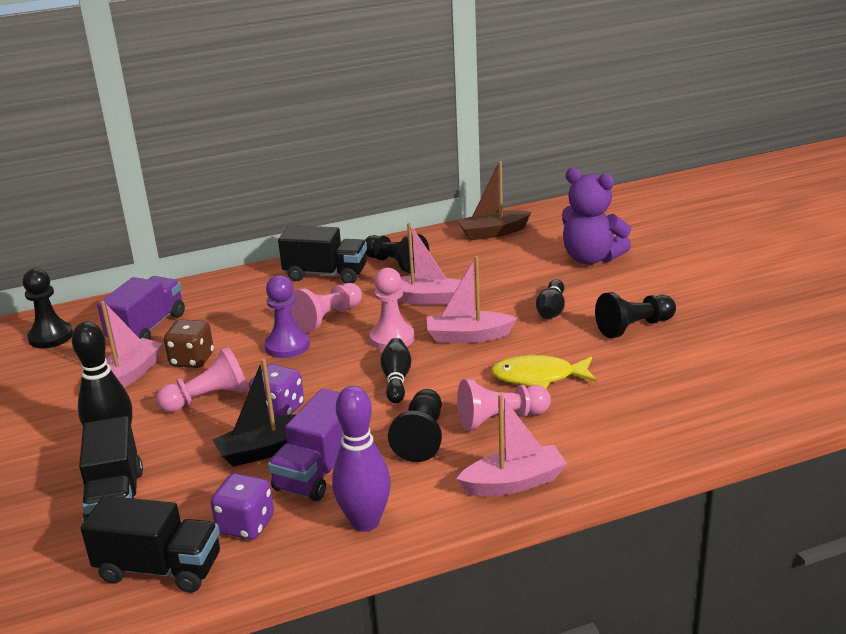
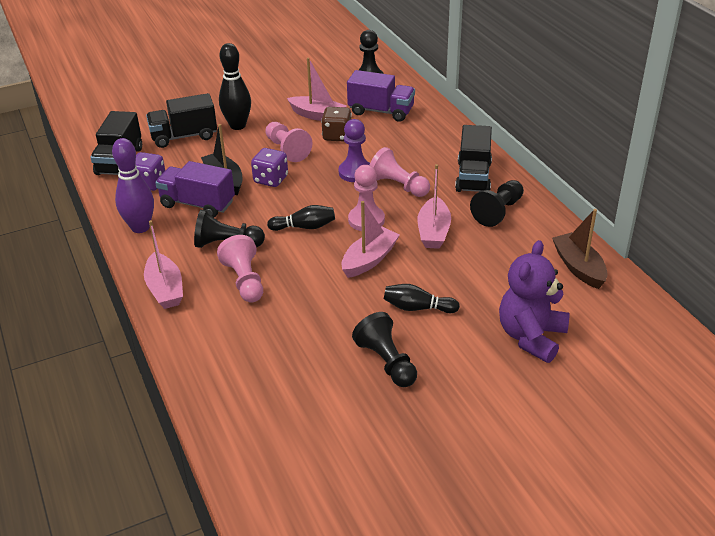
camera: 85 degrees right, 10 degrees up
pink boat [427,256,517,343] -> pink boat turned 45 degrees clockwise [342,201,400,278]
yellow fish [491,355,597,389] -> none

